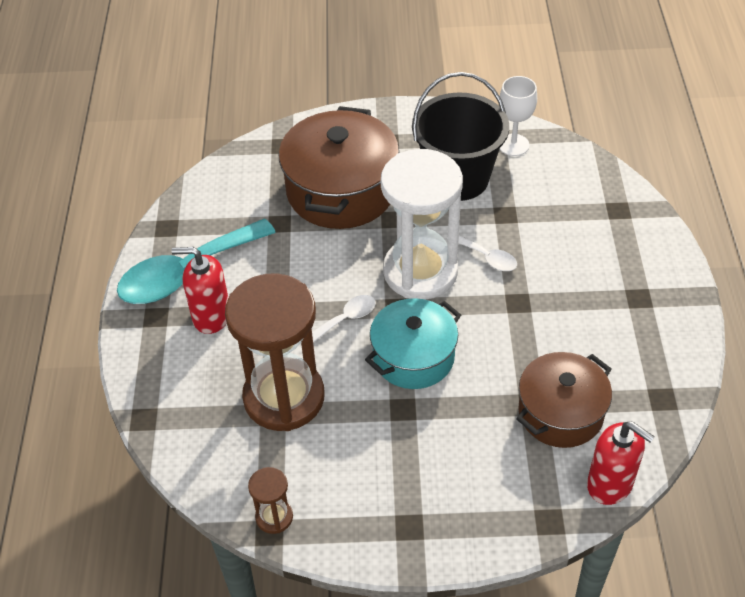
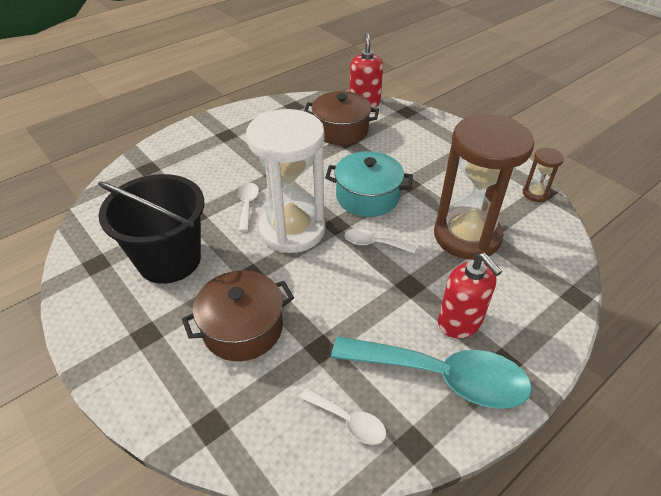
camera: 130 degrees left, 5 degrees down
brown pot [279,106,399,229] -> brown pot [182,270,294,361], size x0.65
white goblet [500,76,537,156] -> none
none -> white spoon [300,388,386,445]

